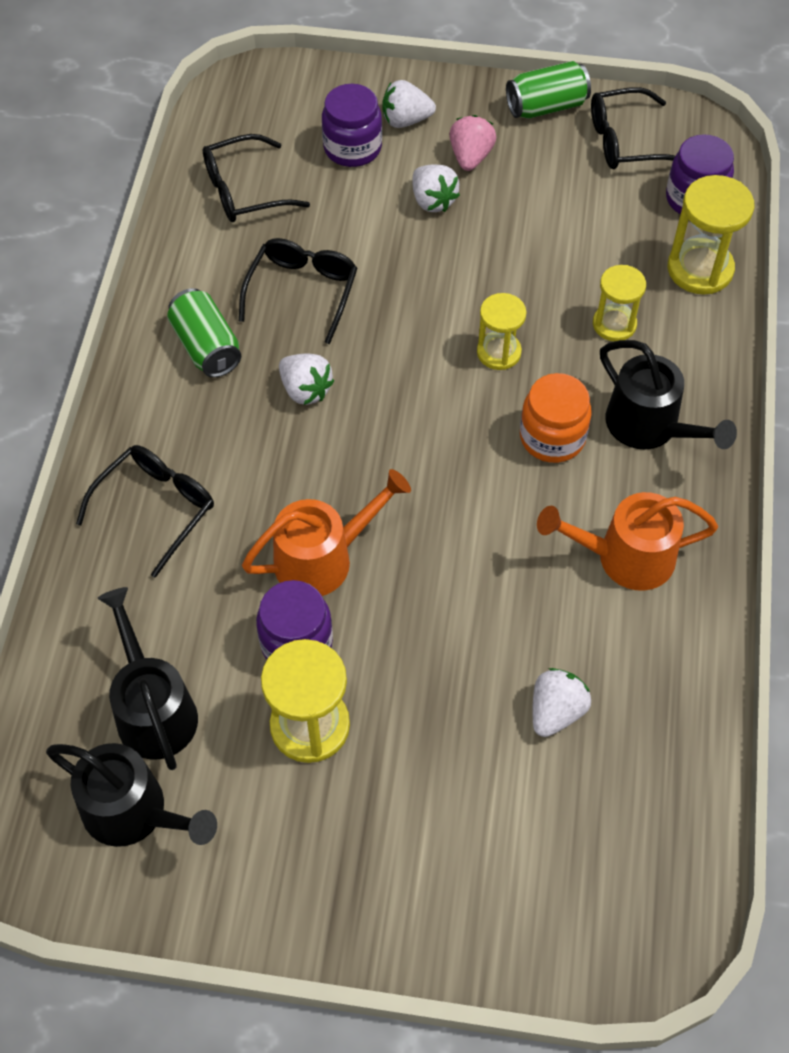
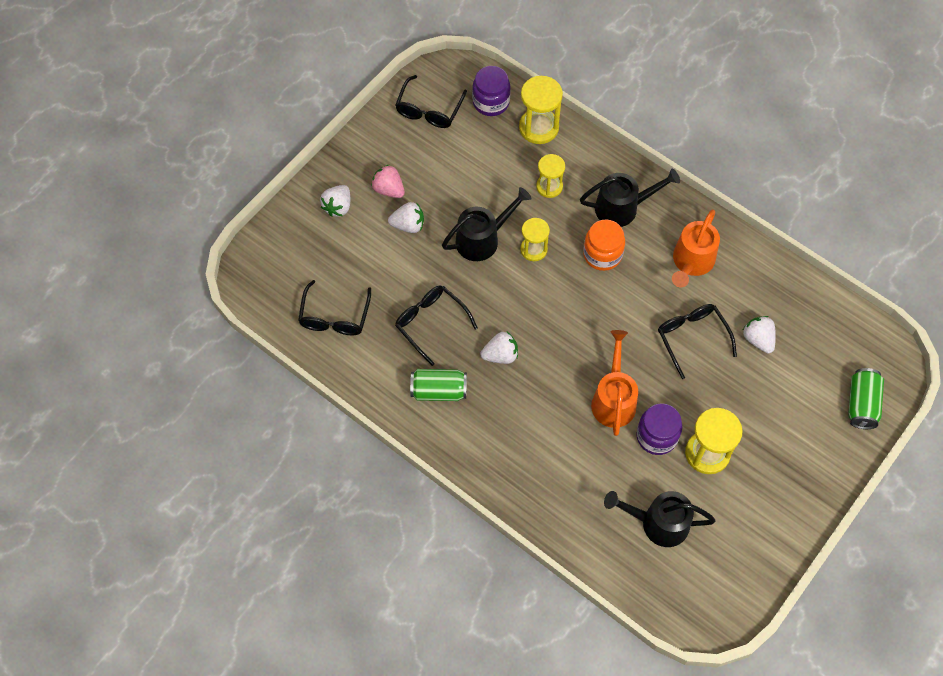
camera: 60 degrees left, 5 degrees up
black watering can [46,743,217,847] -> black watering can moved to [442,187,532,261]
black glasses [76,445,214,578] -> black glasses moved to [658,304,737,379]
purple jar [322,84,382,167] -> none
green can [506,61,591,119] -> green can moved to [848,368,884,429]

